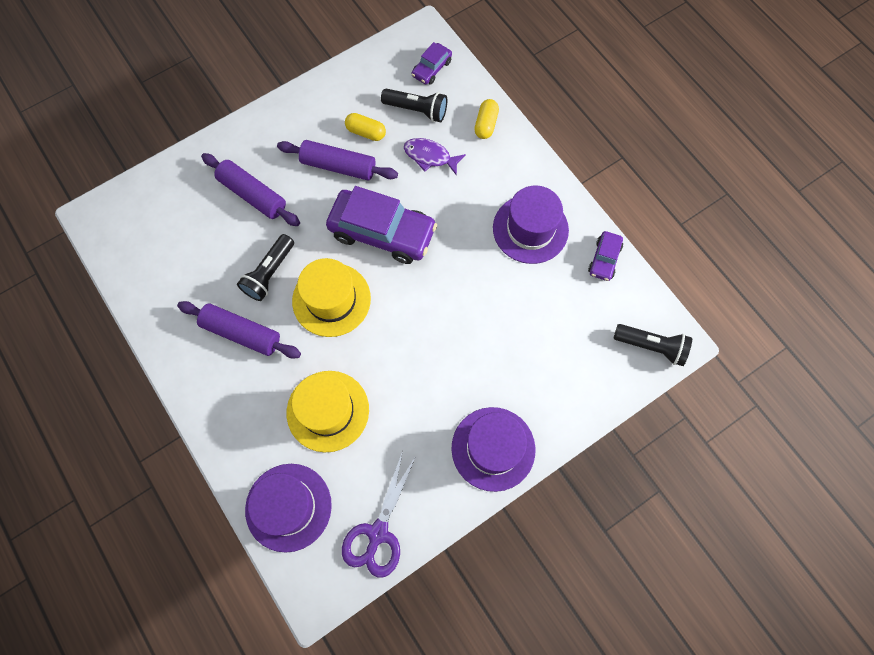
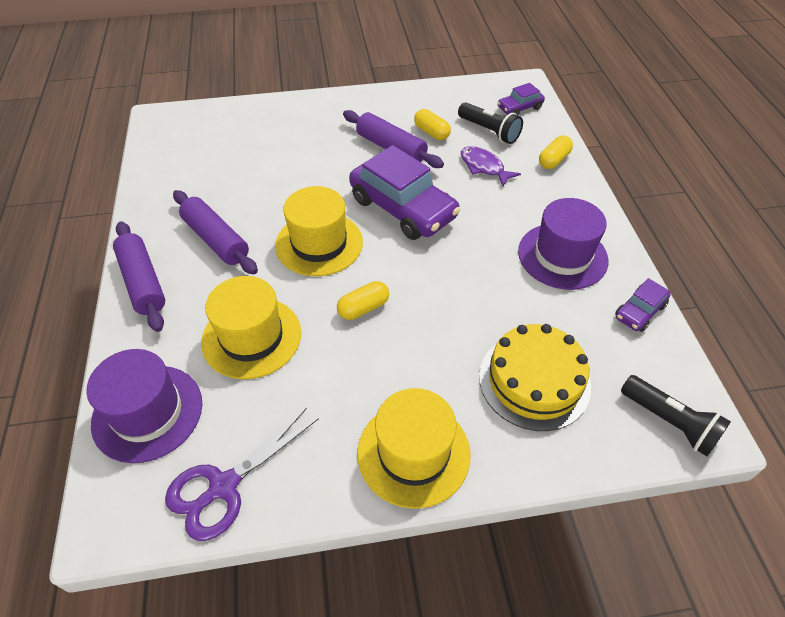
camera: 25 degrees right, 20 degrees down
purple rolling pin [201,153,300,226] -> purple rolling pin moved to [113,221,165,332]
black flashlight [237,234,294,301] -> none
purple hat [451,407,536,492] -> yellow hat [357,388,471,509]
none -> yellow capsule [337,281,389,320]
none -> yellow cake [479,324,591,431]

